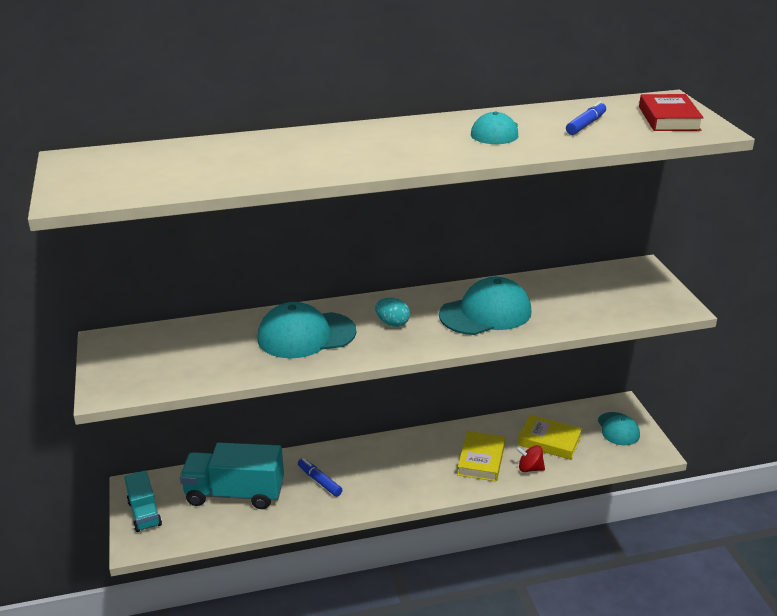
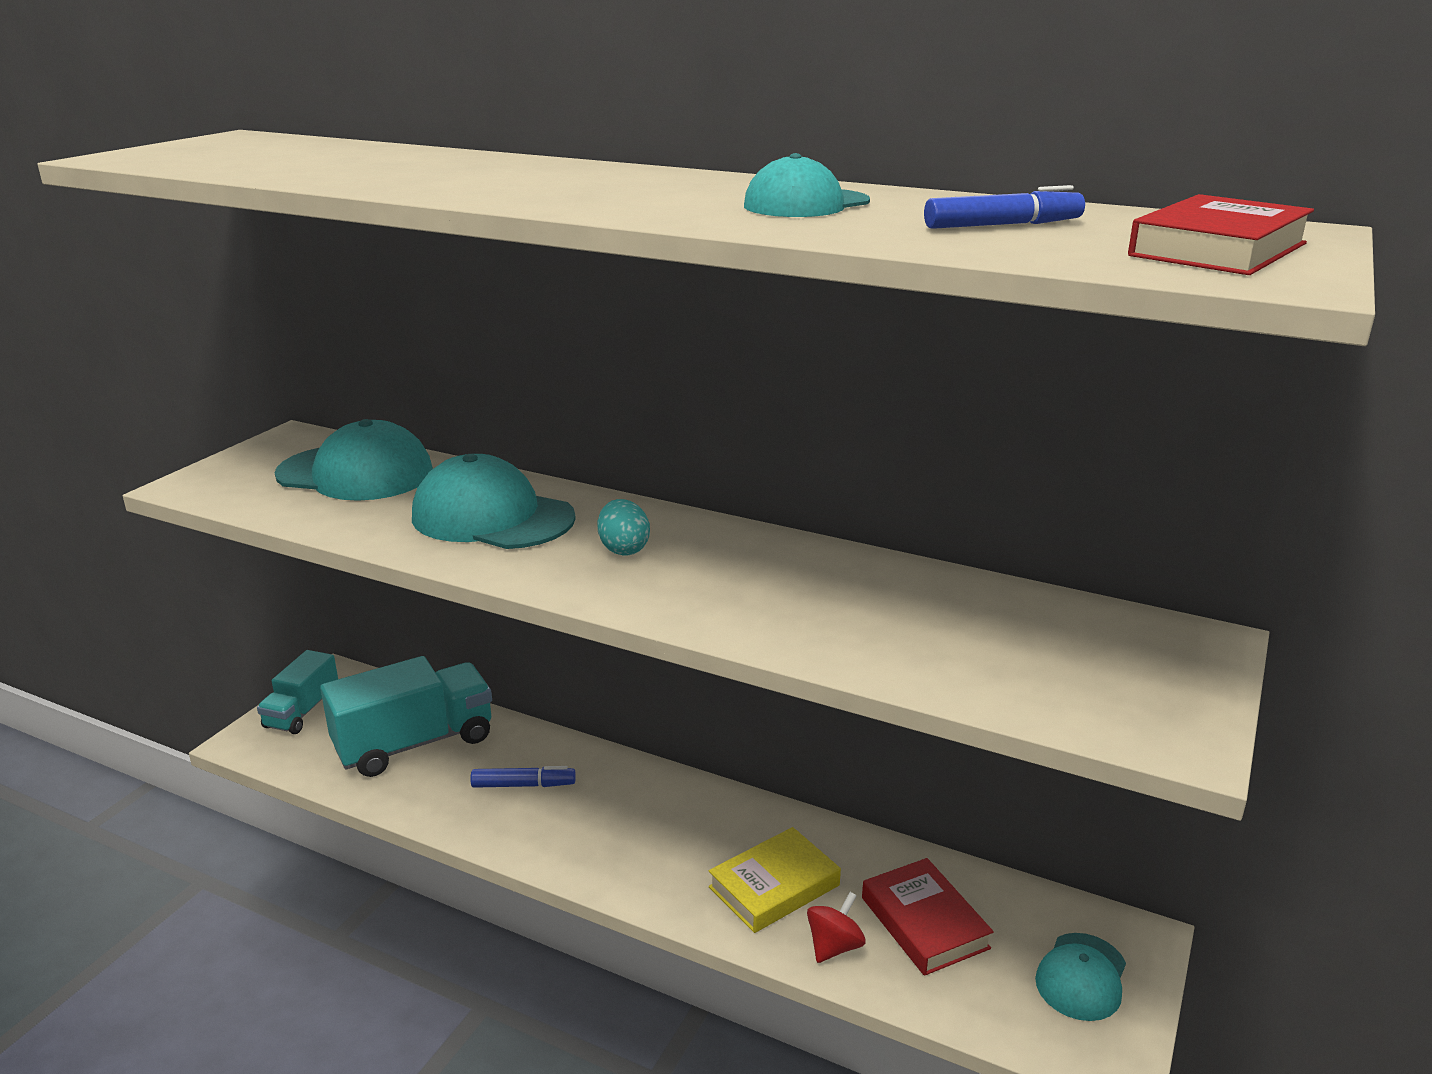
camera: 40 degrees right, 5 degrees down
turquoise truck [180,443,284,509] -> turquoise truck turned 105 degrees clockwise [320,656,492,777]
blue marker [298,458,342,497] -> blue marker turned 90 degrees clockwise [470,766,576,788]
turquoise cap [439,277,532,335] -> turquoise cap moved to [274,419,433,501]
red spinning top [516,445,545,472] -> red spinning top turned 75 degrees clockwise [807,892,866,963]
yellow book [518,415,582,460] -> red book [862,858,994,976]

